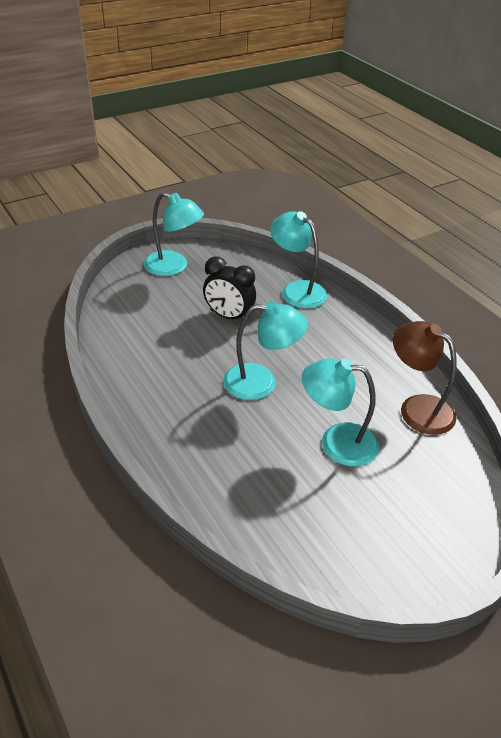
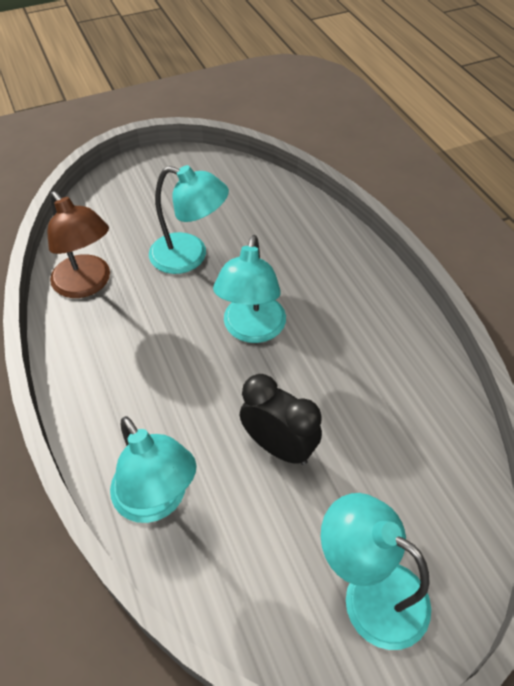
camera: 170 degrees left, 10 degrees up
turquoise lamp [223,301,308,400] -> turquoise lamp turned 90 degrees counterclockwise [213,235,286,343]

